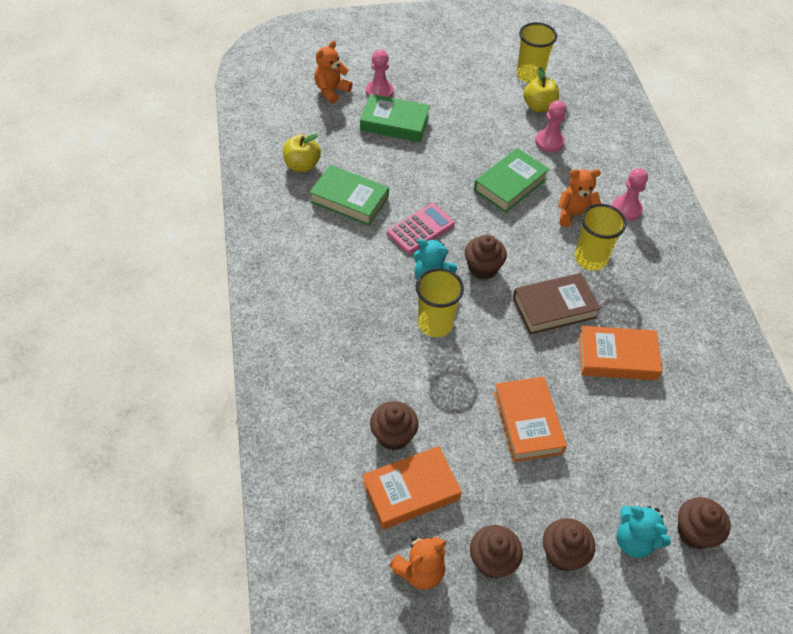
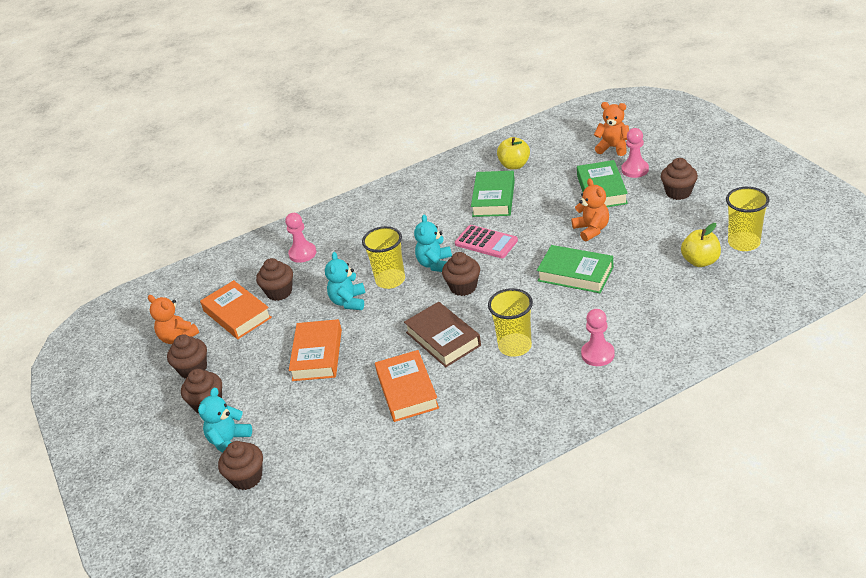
camera: 80 degrees right, 15 degrees down
orange book [493,377,567,462] -> orange book turned 60 degrees counterclockwise [289,319,342,381]
pink pawn [535,100,566,152] -> pink pawn moved to [285,213,316,263]
orange teddy bear [558,169,601,227] -> orange teddy bear moved to [571,178,609,242]
none -> turquoise teddy bear [325,252,366,310]
none -> brown cupcake [661,158,698,200]

